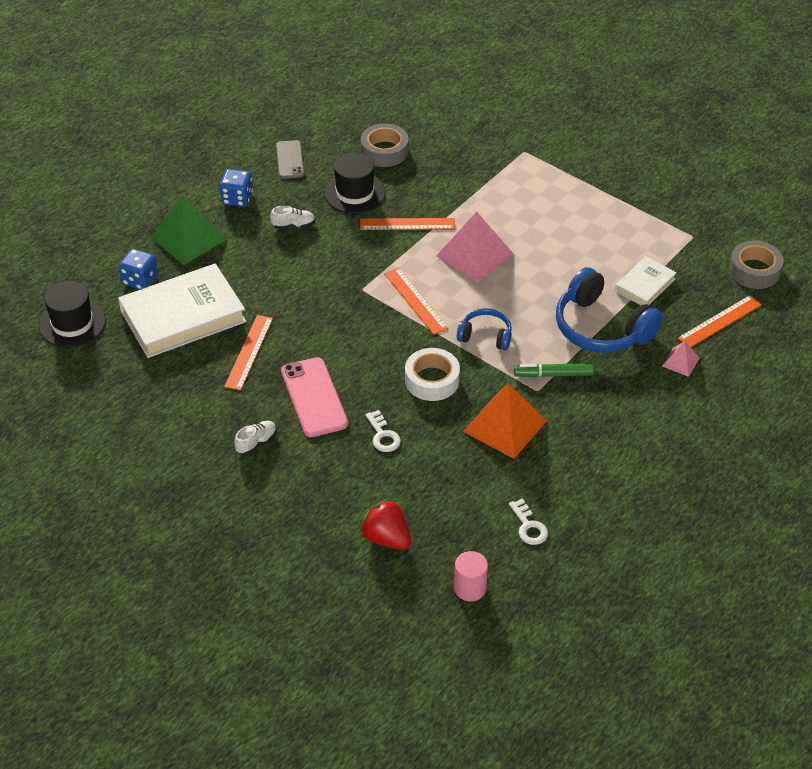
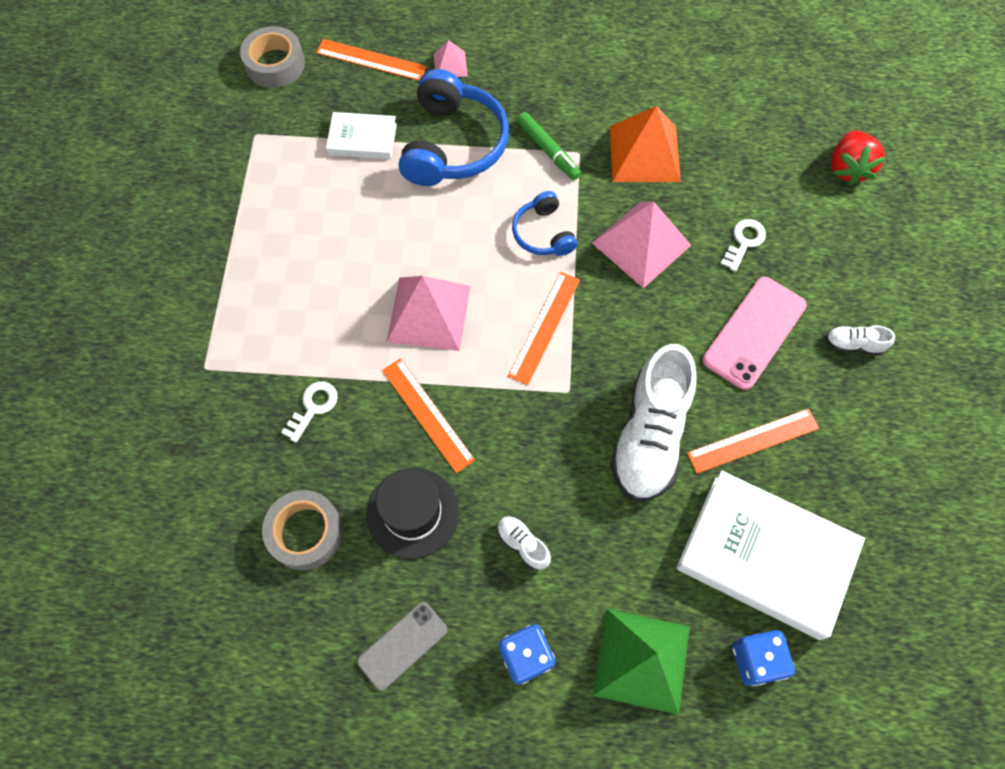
camera: 125 degrees left, 20 degrees up
black hat [39,281,106,348] -> none
white tape [405,348,460,401] -> pink pyramid [592,202,691,288]
pink cylinder [454,551,488,601] -> none
white key [509,498,548,545] -> white key moved to [281,382,338,442]
none -> white shoe [610,344,697,501]

